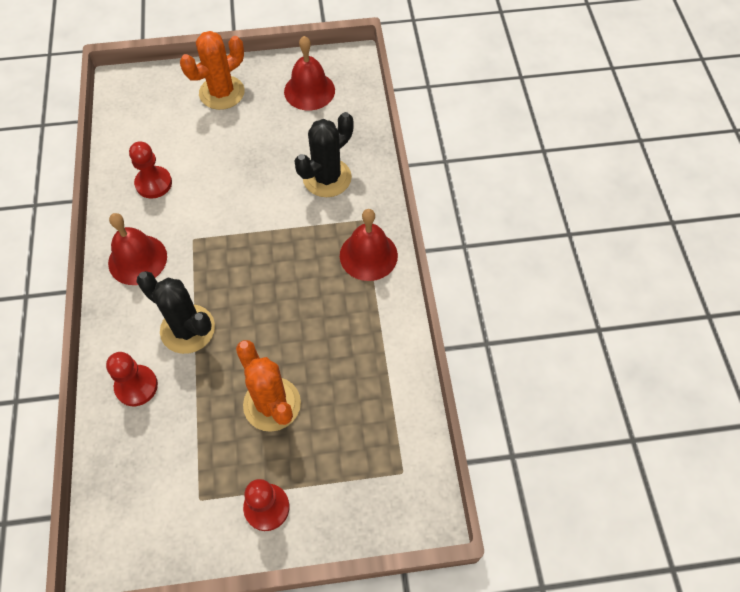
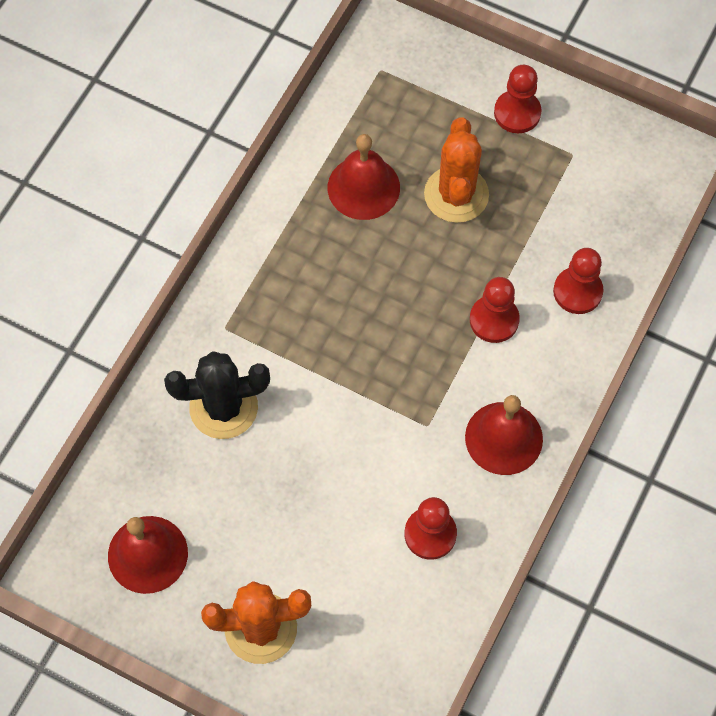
camera: 145 degrees left, 5 degrees up
black cactus [137,271,215,354] -> red pawn [470,277,520,343]
red bell [340,209,398,281] -> red bell moved to [328,134,400,220]

